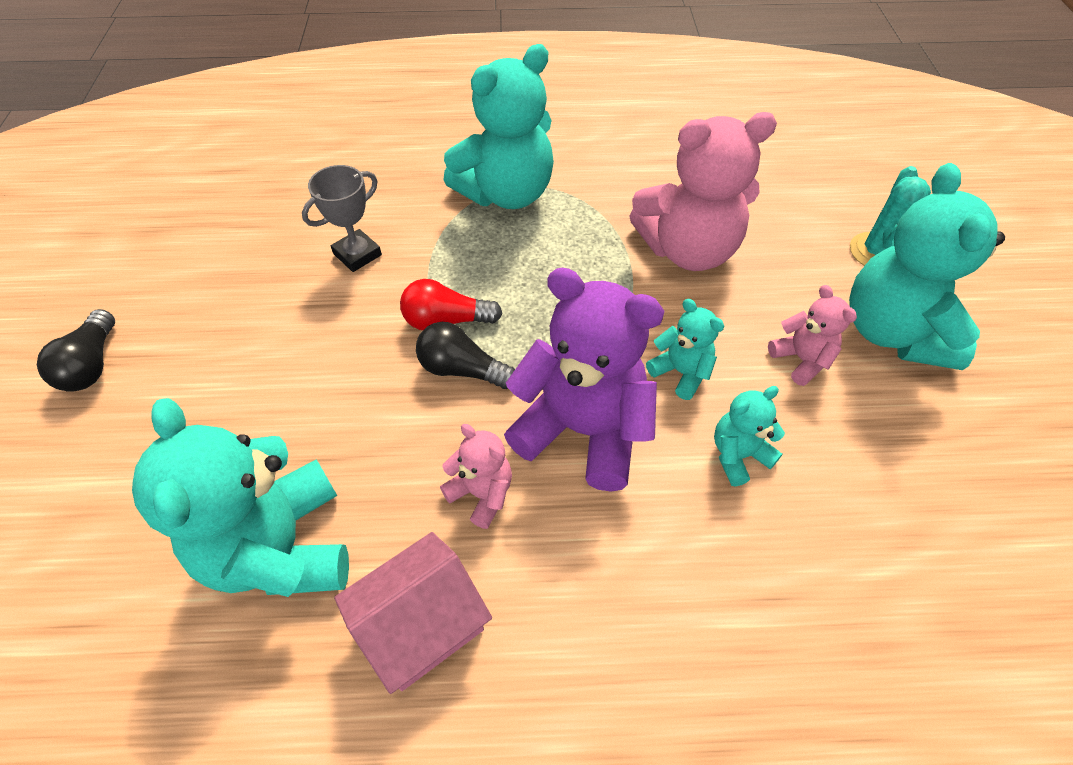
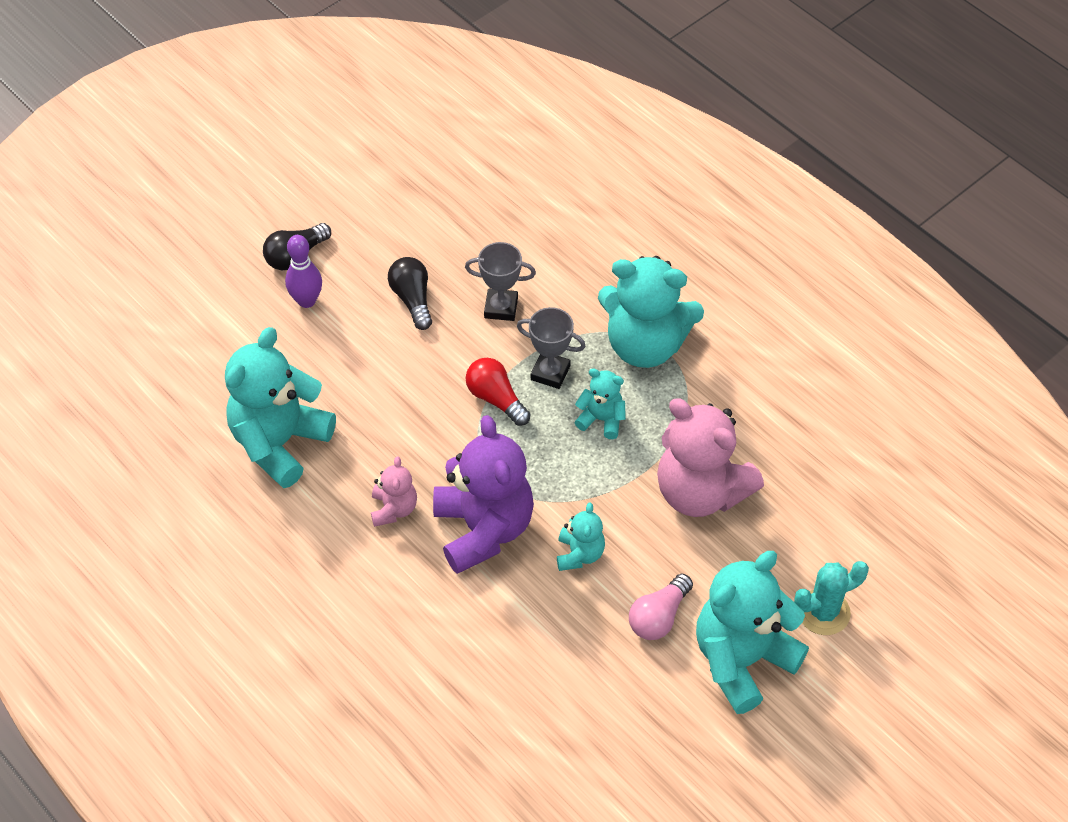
camera: 50 degrees right, 0 degrees up
pink house [334,532,492,694] -> none
black light bulb [416,322,515,389] -> black light bulb moved to [388,257,432,330]
turquoise teddy bear [714,386,785,487] -> turquoise teddy bear moved to [574,368,626,439]
pink teddy bear [768,285,857,386] -> pink light bulb [629,574,693,640]
none -> purple bowling pin [285,235,322,308]
none -> grey trophy [517,307,586,389]

